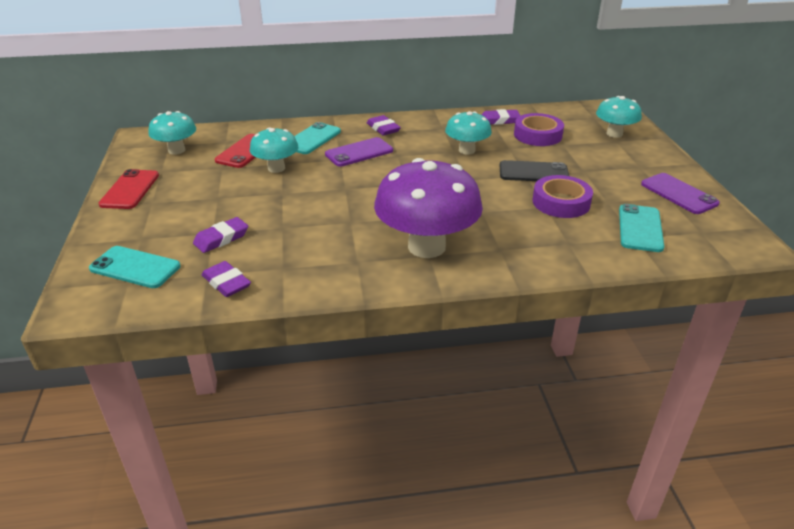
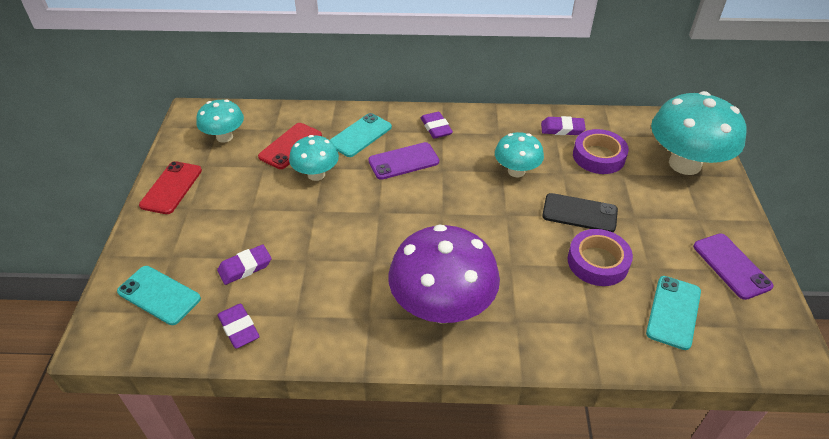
camera: 10 degrees right, 10 degrees up
turquoise mushroom [596,96,642,138] -> turquoise mushroom [651,91,746,175], size x1.81

